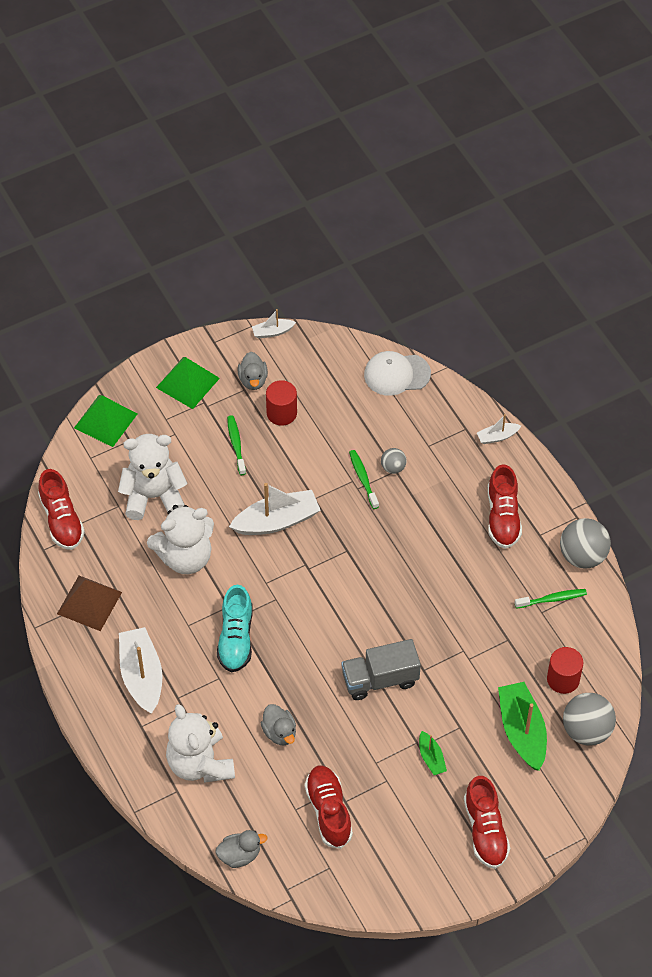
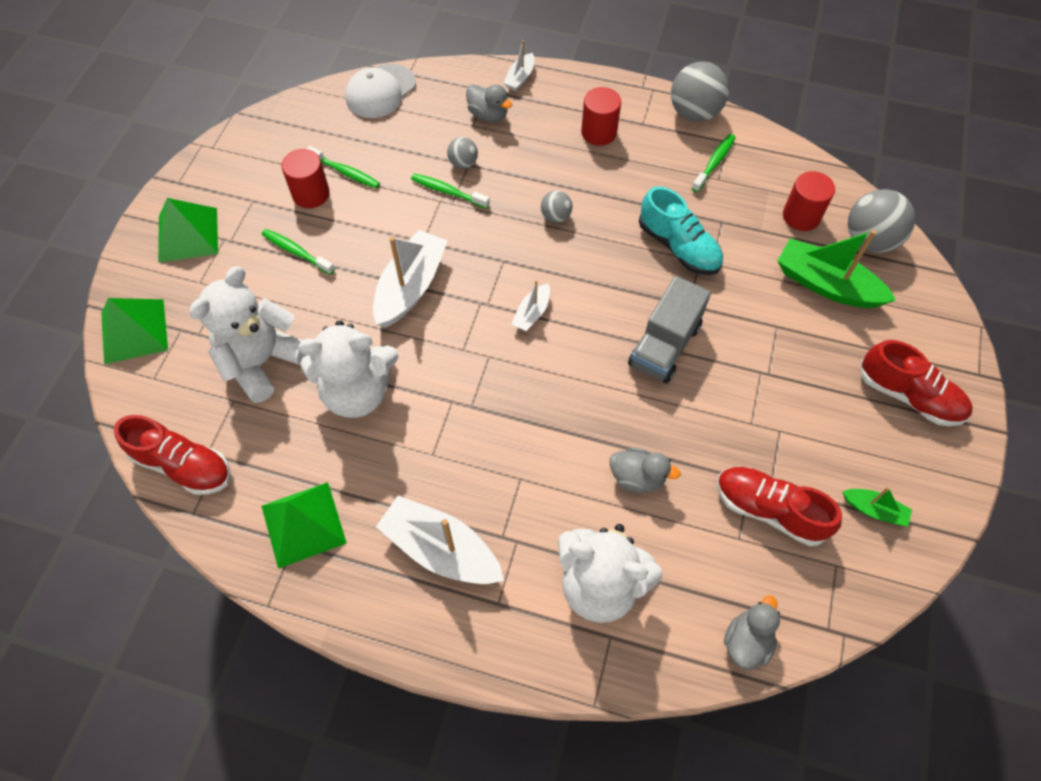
camera: 45 degrees left, 5 degrees up
brown pyramid [57,576,122,631] -> green pyramid [262,482,347,569]
white teddy bear [147,505,214,574] -> white teddy bear turned 60 degrees clockwise [299,320,398,418]
turquoise shoe [217,585,253,673] -> turquoise shoe moved to [639,186,723,275]
grey duck [238,352,268,390] -> grey duck moved to [466,84,512,122]
white boat [252,309,296,338] -> white boat moved to [511,280,550,331]
green boat [419,731,447,775] -> green boat moved to [842,487,912,527]
red shoe [488,464,522,549] -> red cylinder [581,87,621,146]
none -> green toothbrush [306,146,380,189]
none -> grey ball [541,190,572,223]

